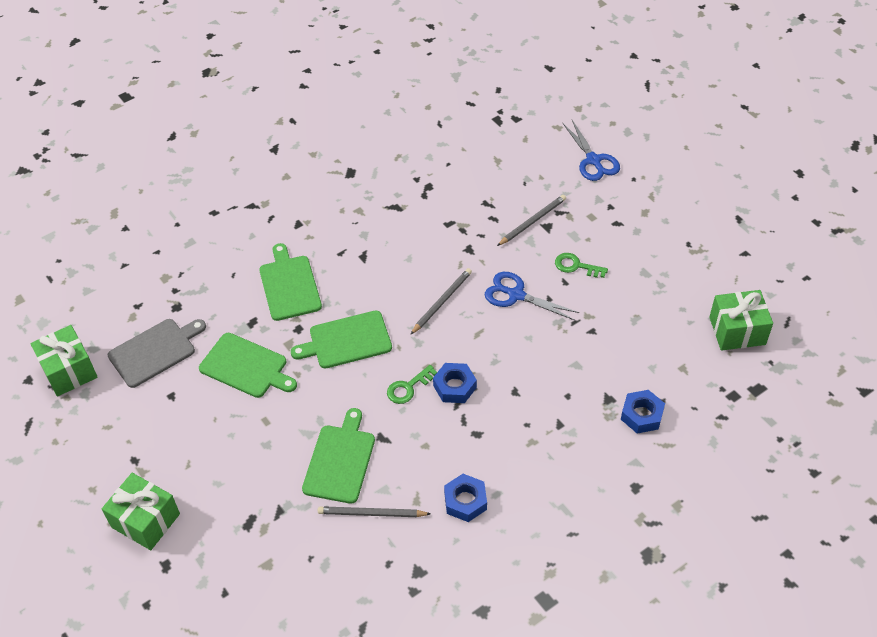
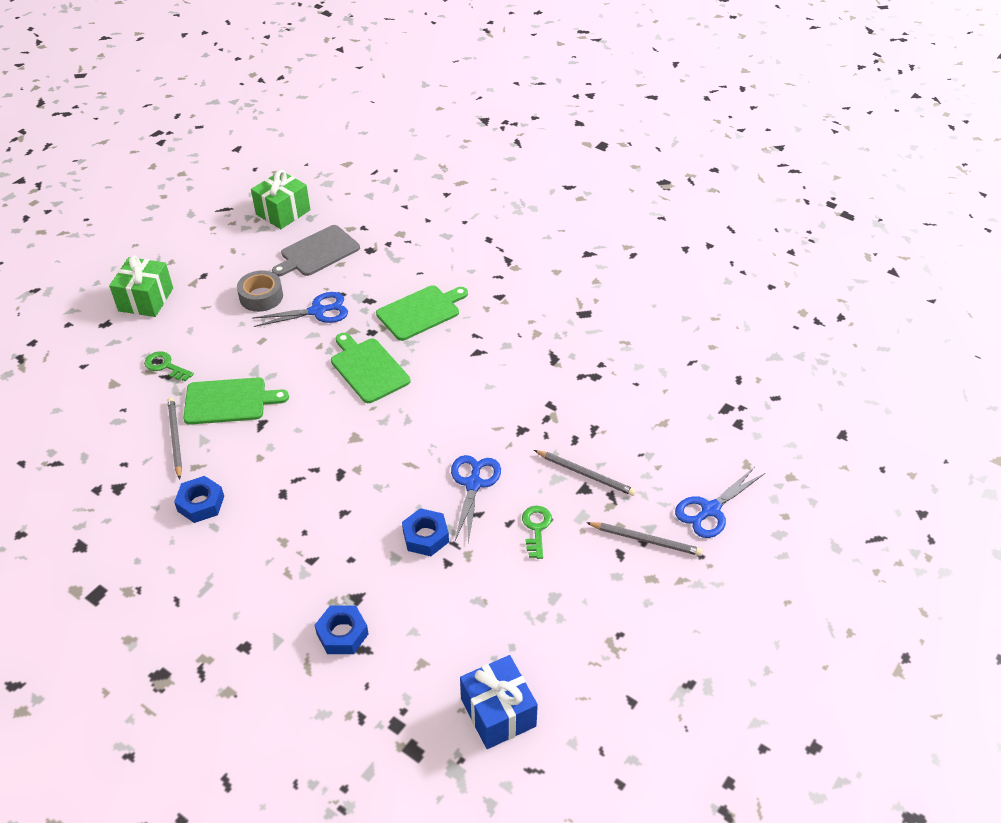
camera: 70 degrees right, 5 degrees down
grey cutting board [107,319,206,388] -> grey cutting board turned 105 degrees clockwise [272,225,360,276]
green cutting board [199,333,297,398] -> blue scissors [252,292,348,327]
green key [387,365,437,404] -> green key moved to [144,351,194,382]
grey pencil [410,268,472,335] -> grey pencil moved to [586,522,703,556]
blue nut [433,363,477,403] -> blue nut moved to [402,508,449,556]
green gift [709,290,773,351] -> blue gift [460,655,538,749]
none -> grey tape [237,270,283,312]

